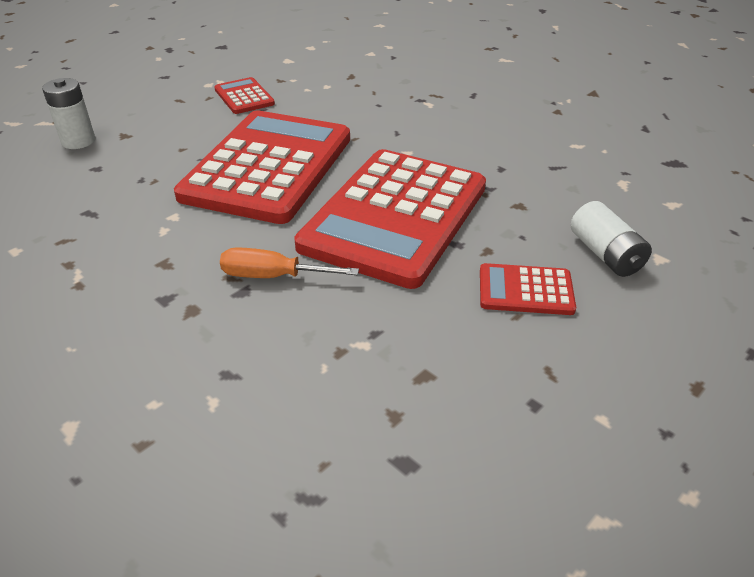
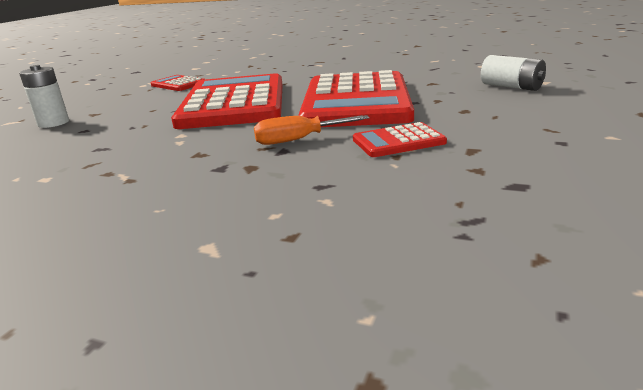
camera: 20 degrees left, 15 degrees down
red calculator [480,263,576,315] -> red calculator moved to [353,122,447,157]

